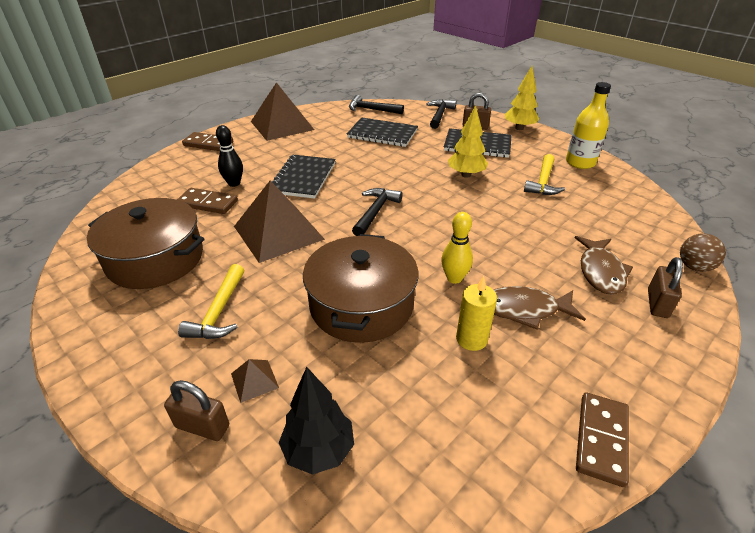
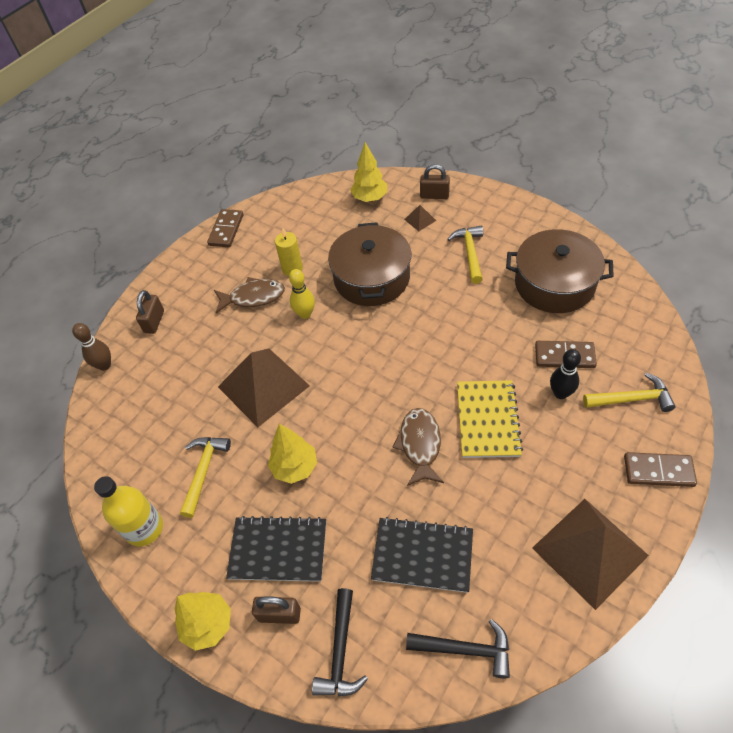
camera: 175 degrees right, 15 degrees up
brown pyramid [234,181,325,263] -> brown pyramid moved to [218,348,310,427]
black notebook [271,155,336,199] -> yellow notebook [457,380,523,458]
black tree [279,367,354,475] -> yellow tree [350,143,387,202]
black hammer [352,188,403,236] -> none
brown fish [575,236,633,295] -> brown fish moved to [392,408,444,486]
brown ball [680,234,726,272] -> brown bowling pin [72,323,111,371]
none -> yellow hammer [583,373,676,412]

